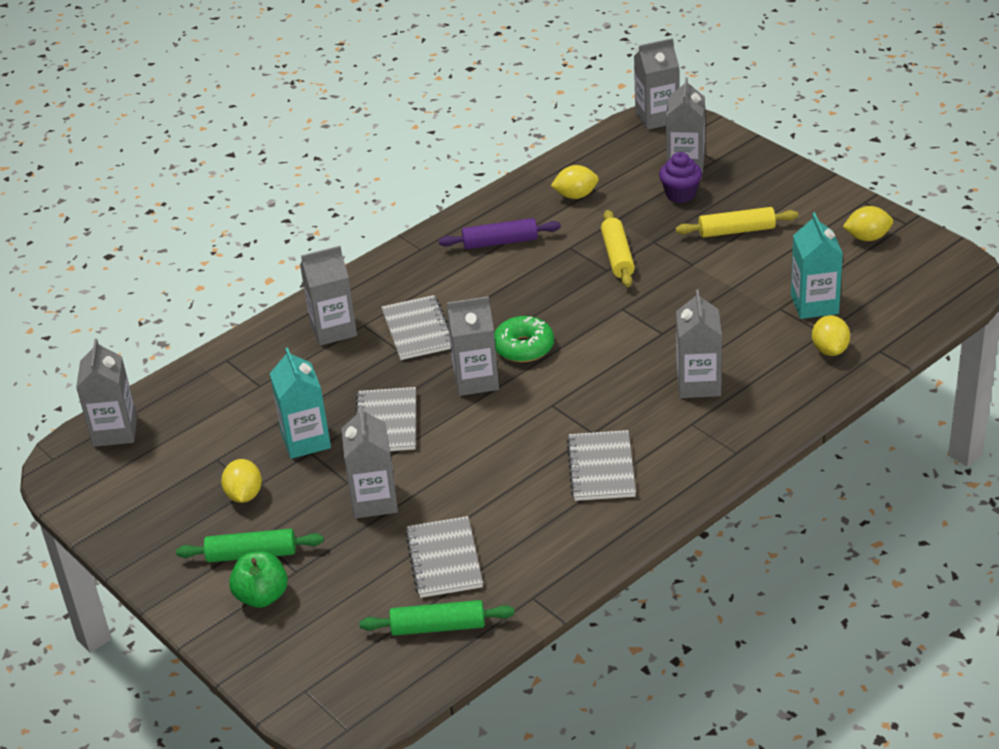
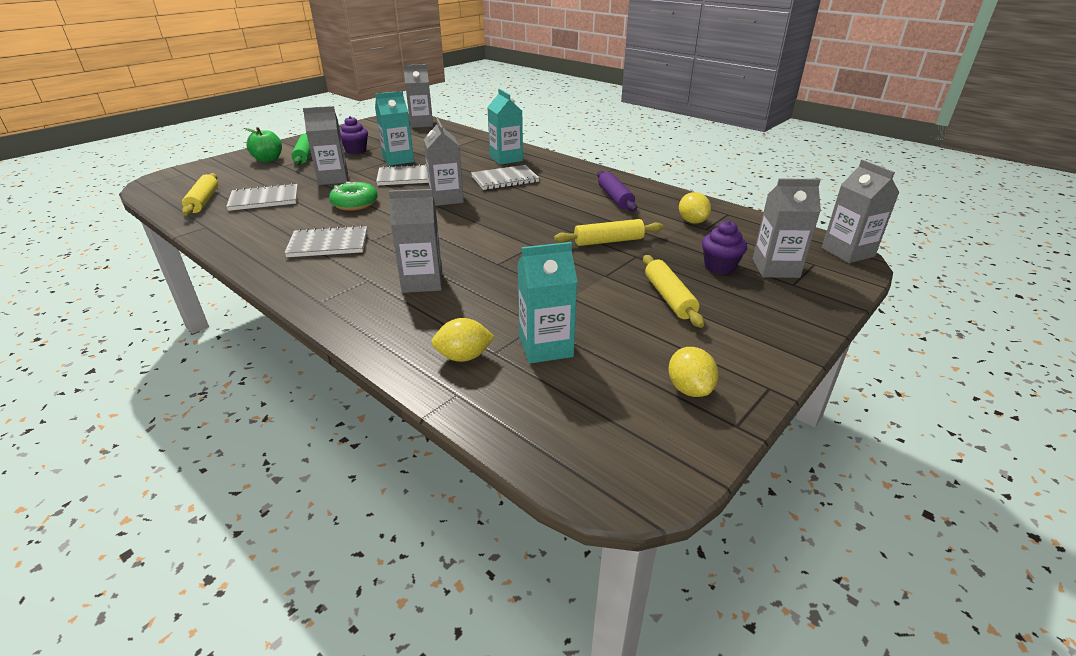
camera: 80 degrees right, 5 degrees down
yellow lemon [221,459,262,503] -> purple cupcake [340,116,368,154]
grey carton [300,246,357,346] -> turquoise carton [487,89,523,165]
green rolling pin [360,600,515,636] -> yellow rolling pin [182,173,218,216]
green donut [494,316,554,362] -> green donut moved to [329,182,378,211]

